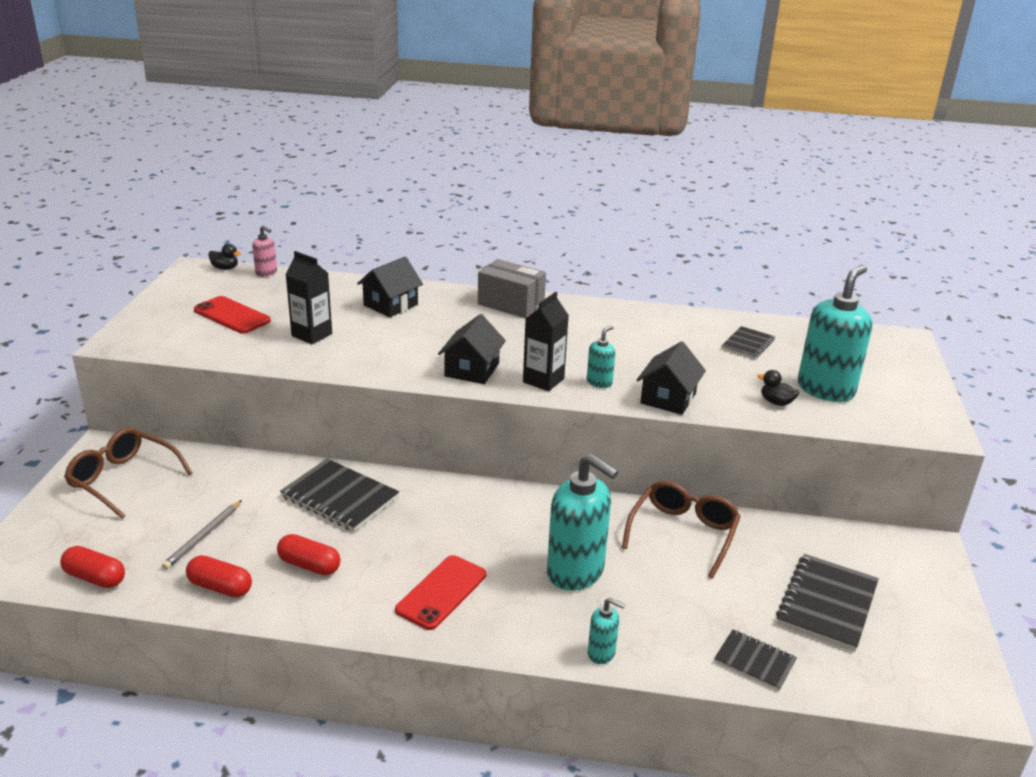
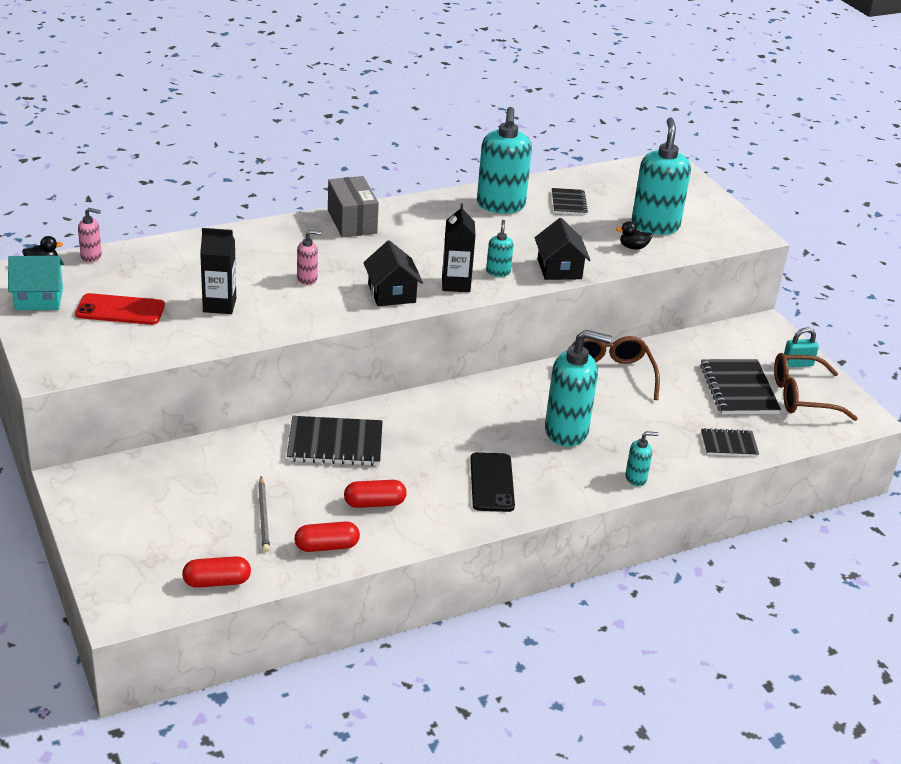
camera: 35 degrees left, 5 degrees up
brown glasses [64,428,192,519] -> brown glasses moved to [774,353,858,421]
black house [357,257,423,317] -> none
red phone [395,555,486,630] -> black phone [470,452,515,512]
grey box [478,259,546,318] -> grey box turned 75 degrees clockwise [328,176,379,238]
none -> turquoise house [8,256,64,310]
none -> pink soap dispenser [297,230,321,285]
none -> turquoise soap dispenser [477,107,532,213]
none -> turquoise padlock [784,327,819,367]

